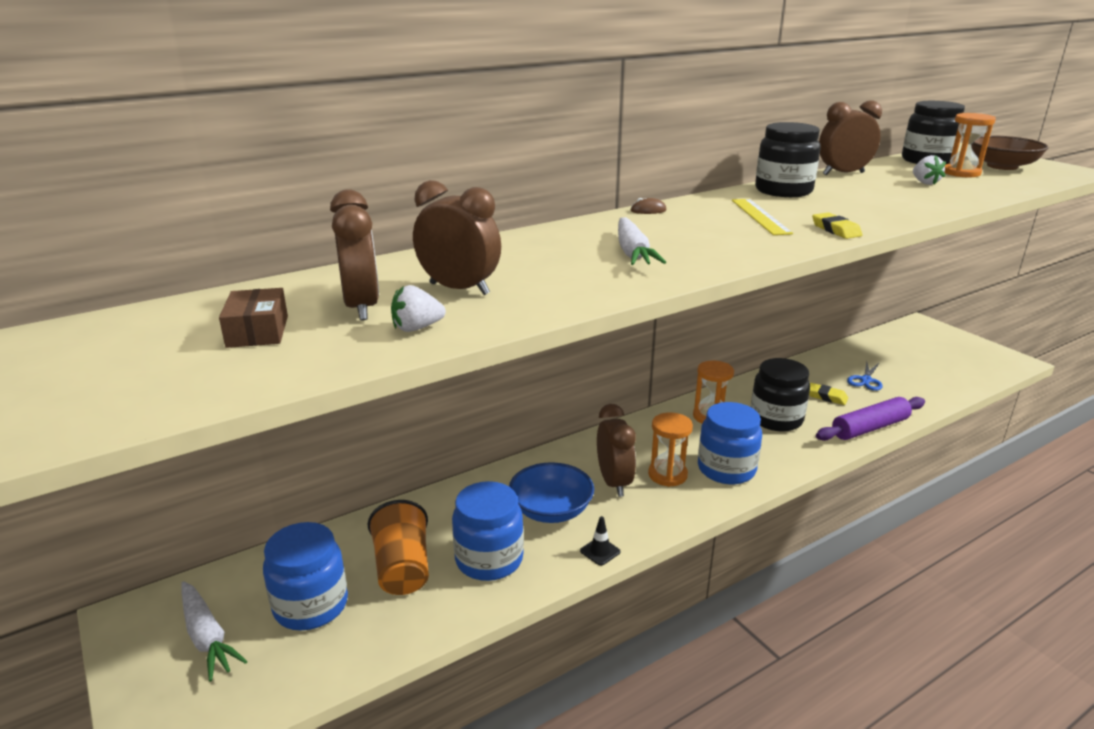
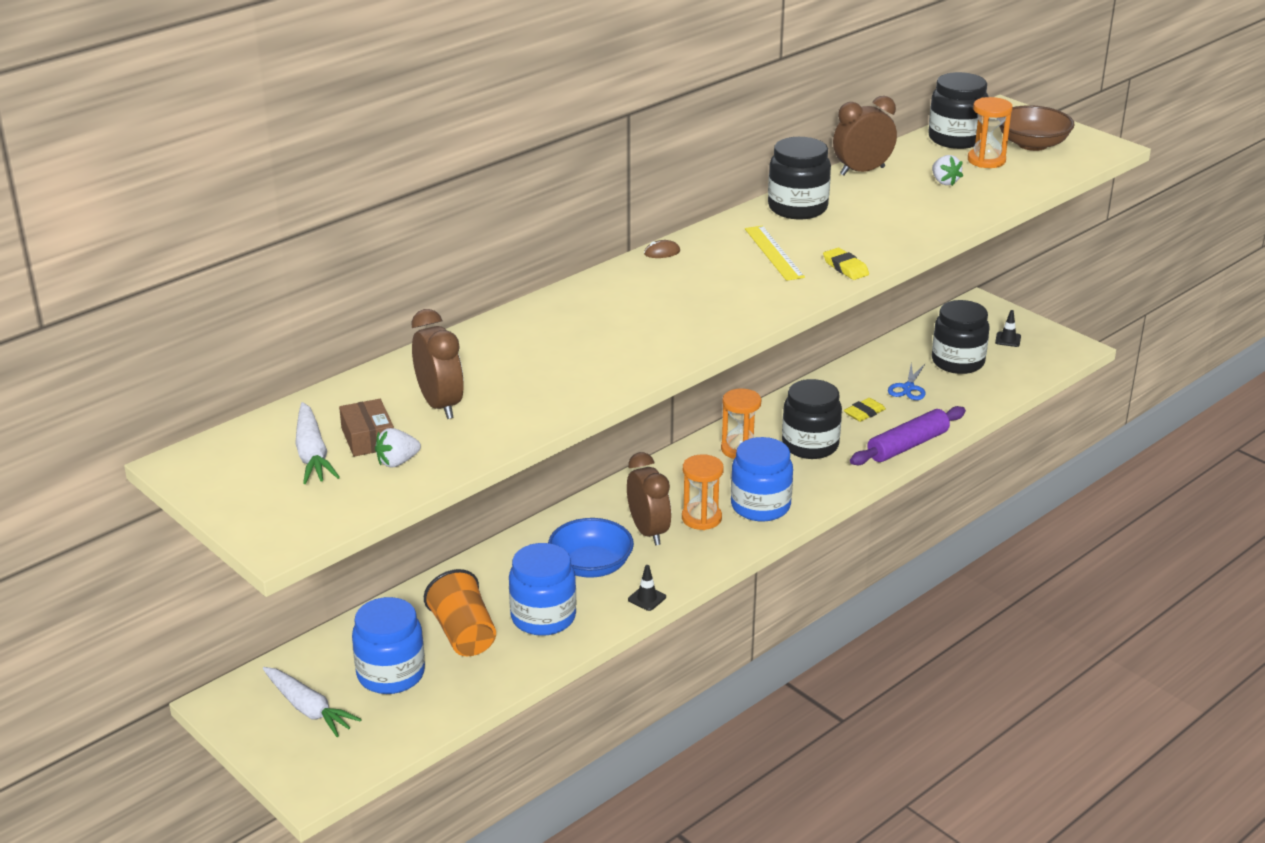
camera: 10 degrees left, 5 degrees up
white strawberry [391,285,446,332] -> white strawberry moved to [375,428,421,467]
brown clock [413,180,501,295] -> none
white carrot [618,217,666,265] -> white carrot moved to [295,402,340,484]
yellow eraser [809,383,848,405] -> yellow eraser turned 60 degrees counterclockwise [844,398,886,422]
none -> black jar [932,300,990,374]
none -> black traffic cone [995,310,1021,347]

